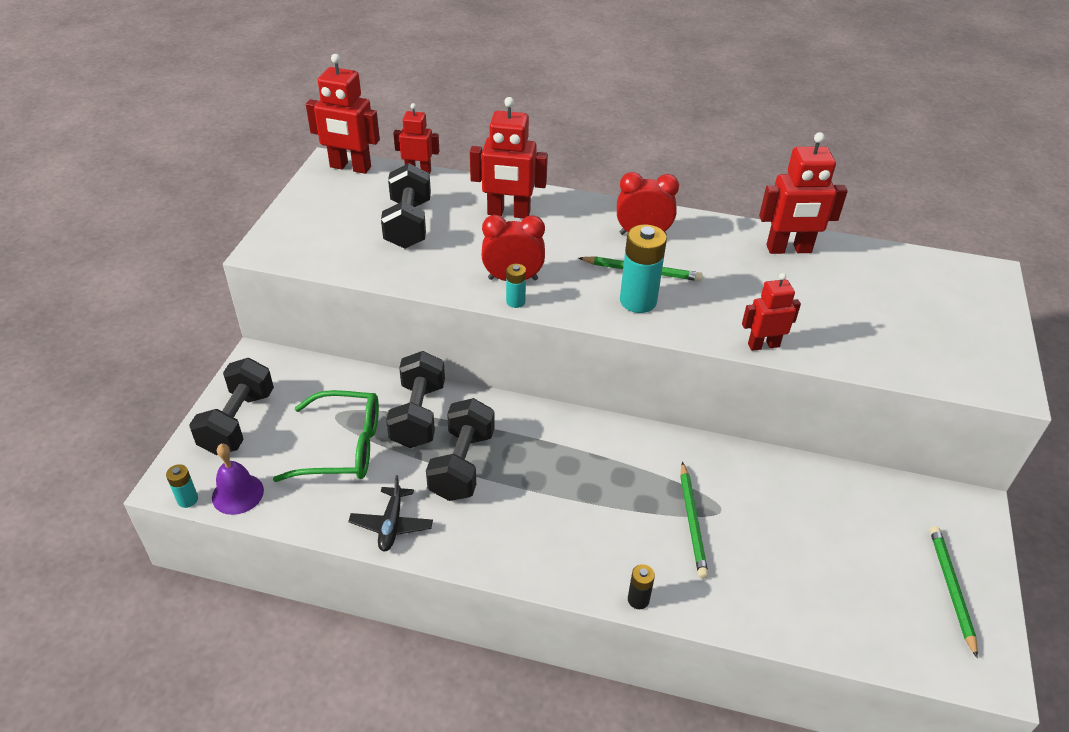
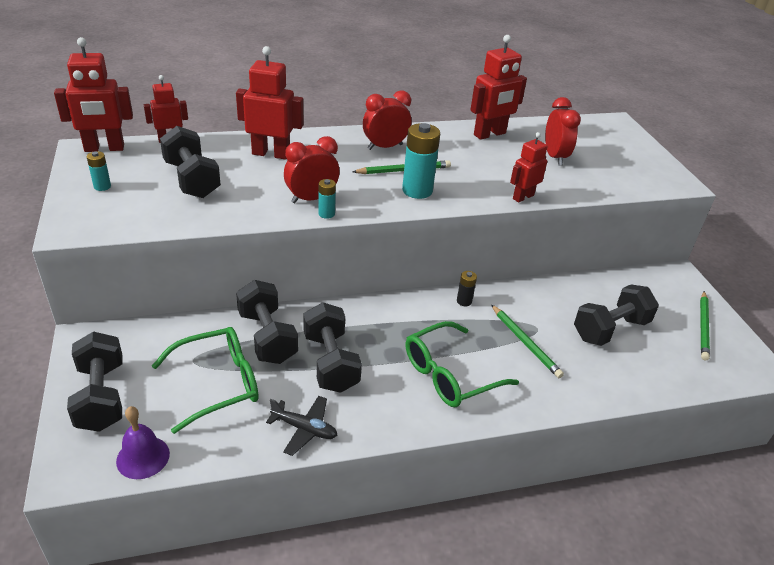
camera: 30 degrees left, 5 degrees down
turquoise battery [166,464,198,508] -> turquoise battery moved to [87,151,111,191]
black plane [348,475,433,552] -> black plane turned 45 degrees counterclockwise [266,396,337,456]
red robot [470,97,548,218] -> red robot turned 150 degrees counterclockwise [236,46,303,160]
black battery [628,564,655,609] -> black battery moved to [457,271,477,306]
green pencil [930,526,978,658] -> green pencil turned 135 degrees counterclockwise [700,291,710,361]
none -> green glasses [406,321,519,407]
none -> red clock [545,97,581,165]
none -> black dumbbell [574,285,659,346]

